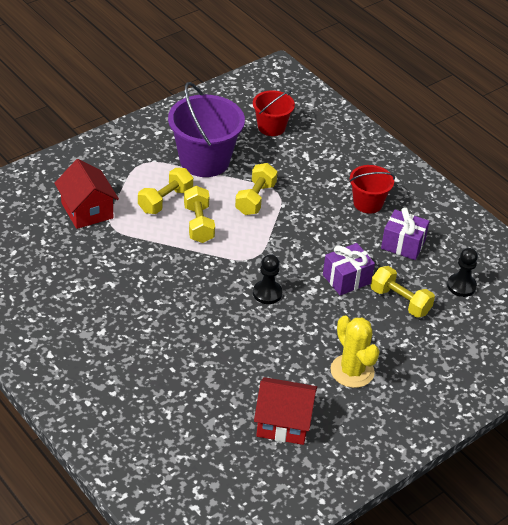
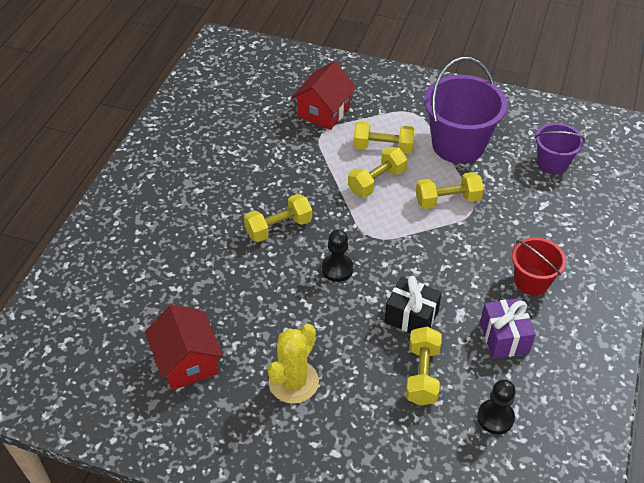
camera: 60 degrees right, 5 degrees up
red bucket [253,90,295,136] -> purple bucket [535,123,585,174]
purple gift [323,243,375,296] -> black gift [385,276,442,333]
none -> yellow dumbbell [244,194,312,242]

